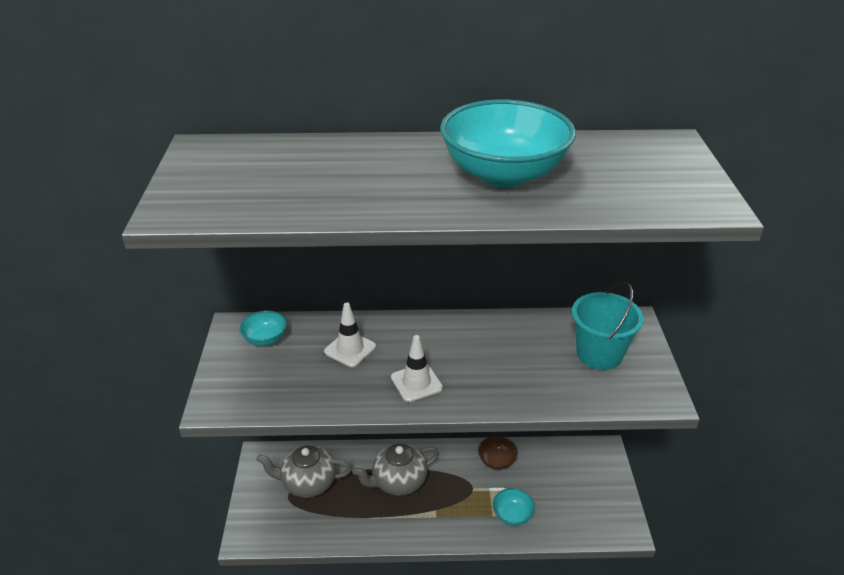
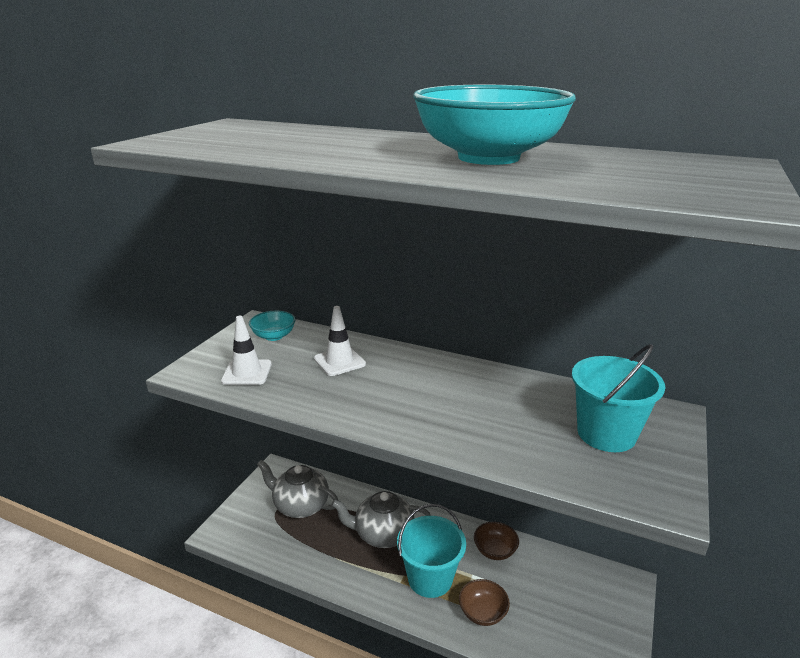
camera: 25 degrees right, 10 degrees down
white traffic cone [391,335,443,402] -> white traffic cone moved to [221,316,272,385]
turquoise bowl [492,488,535,526] -> brown bowl [459,579,510,626]
none -> turquoise bucket [397,504,466,598]

